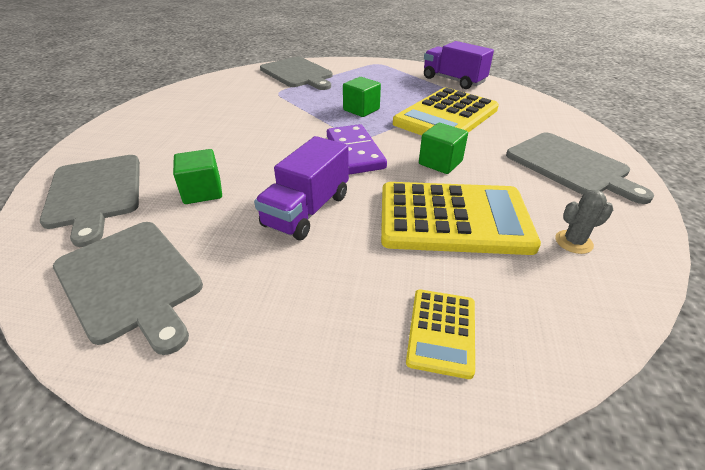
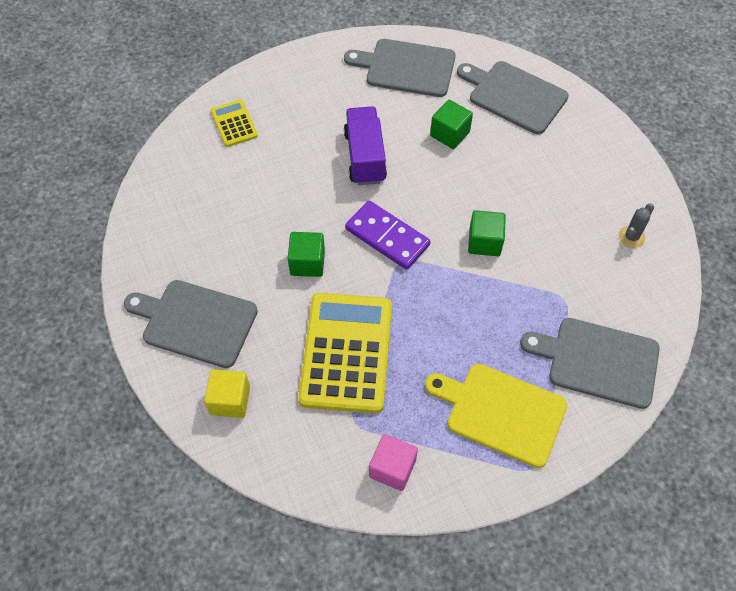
camera: 145 degrees right, 20 degrees up
green cube [343,77,381,117] -> green cube moved to [468,210,506,256]
yellow calculator [381,182,541,255] -> none
purple truck [424,41,494,89] -> pink cube [369,434,418,491]
grey cactus [555,190,613,254] -> grey cactus moved to [619,203,654,248]
none -> yellow cube [204,369,250,418]
none -> yellow cutting board [425,364,567,468]

